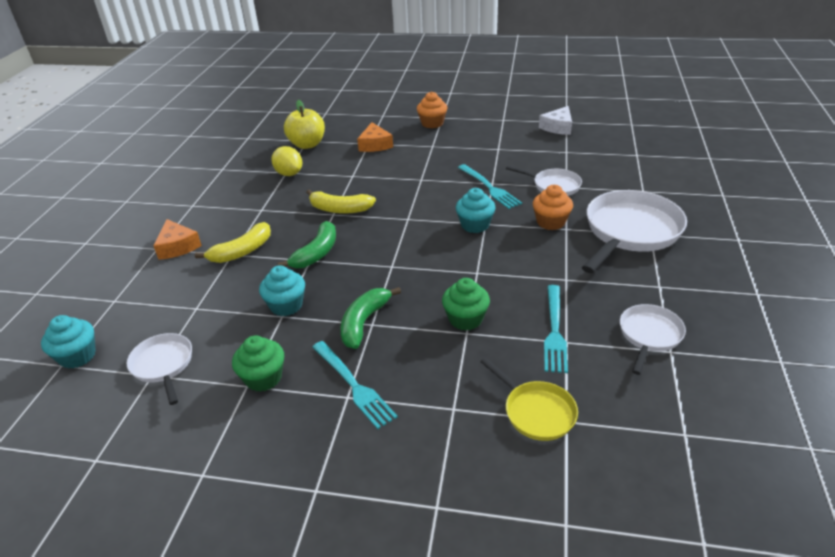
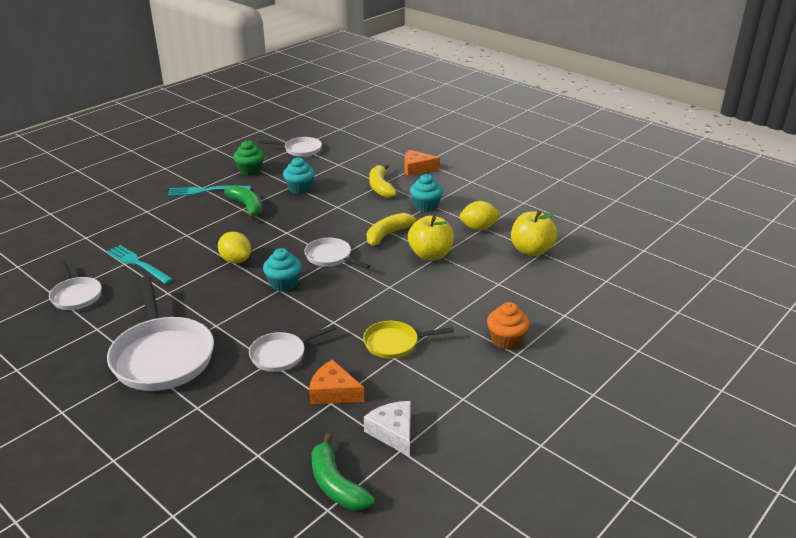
camera: 120 degrees right, 5 degrees down
turquoise cupcake [41,315,96,369] -> turquoise cupcake moved to [410,174,443,212]
green banana [278,221,336,268] -> green banana moved to [312,434,375,510]
orange cheese [357,122,393,152] -> orange cheese moved to [309,360,364,404]
green cupcake [442,278,490,331] -> none
turquoise fork [458,164,522,209] -> none
yellow pan [480,357,578,441] -> yellow pan moved to [363,321,454,359]
orange cupcake [533,185,573,230] -> none
none -> yellow lemon [218,232,251,263]
none -> white pan [304,238,371,269]
none -> yellow apple [408,215,454,260]

